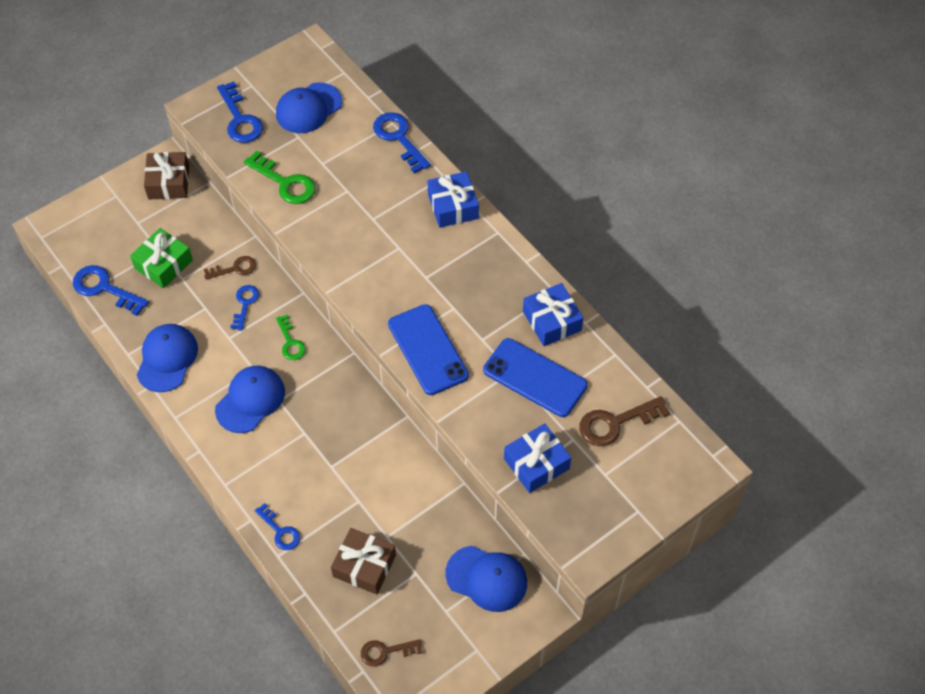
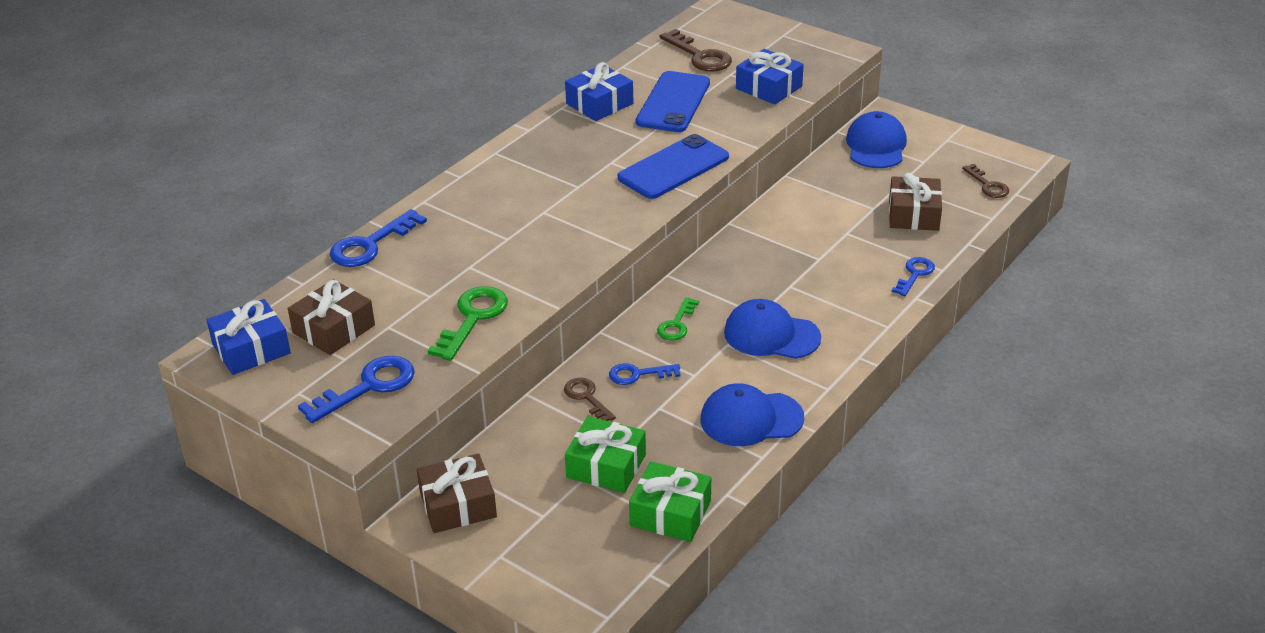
camera: 105 degrees left, 20 degrees down
blue key [73,265,149,316] -> green gift [629,461,711,542]
blue cap [276,82,342,133] -> brown gift [288,279,375,355]
green key [276,314,306,360] -> green key turned 150 degrees clockwise [657,297,699,341]
blue gift [428,171,479,228] -> blue gift moved to [207,299,291,375]

